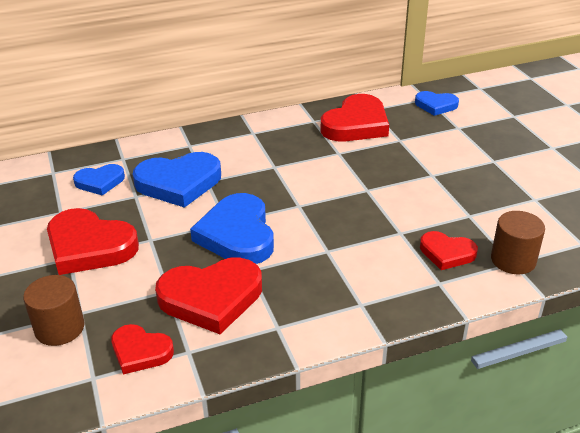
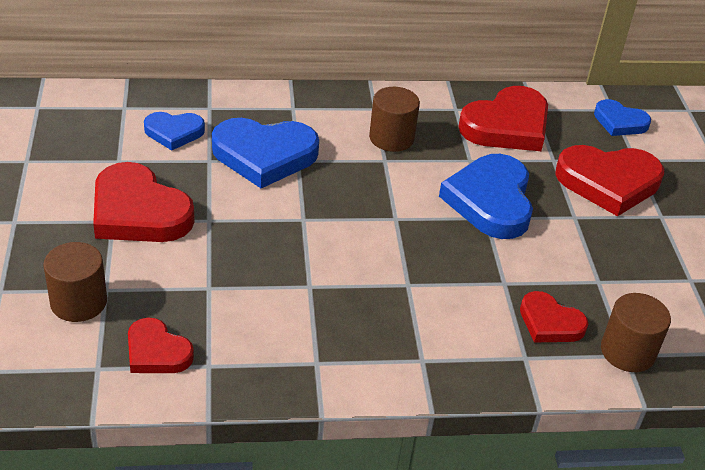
camera: 10 degrees right, 5 degrees up
red heart [155,257,262,334] -> red heart moved to [555,145,664,216]
blue heart [190,193,274,264] -> blue heart moved to [439,154,533,239]
none -> brown cylinder [369,87,420,152]

